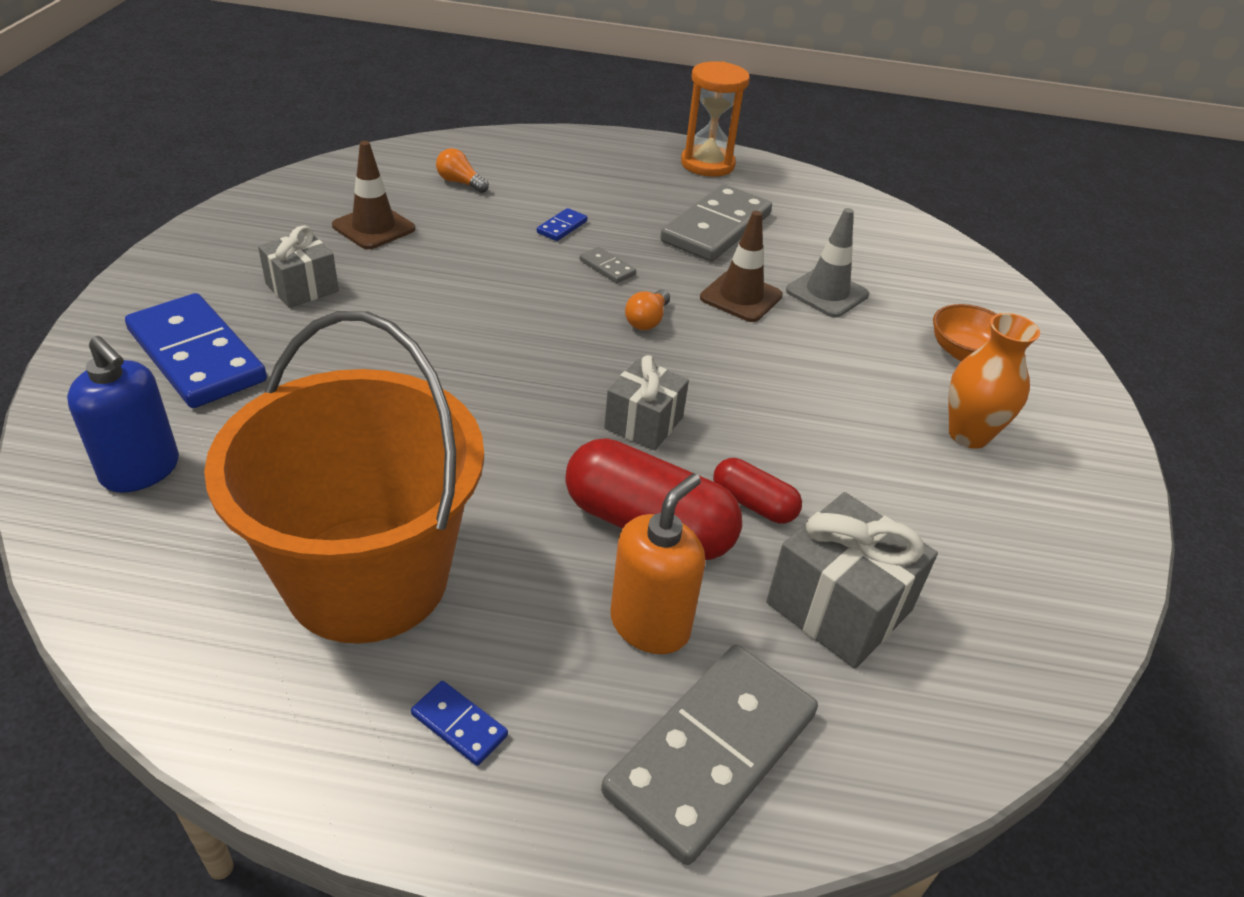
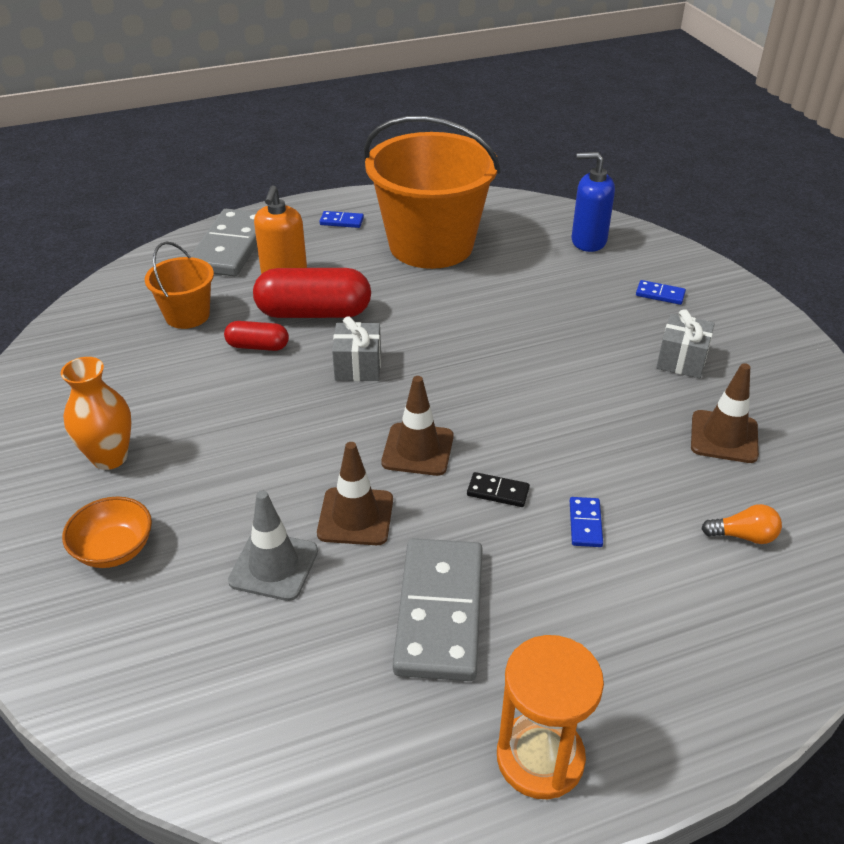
camera: 155 degrees right, 0 degrees up
blue domino [125,293,267,408] -> blue domino [636,280,686,305], size x0.42
grey domino [579,247,636,283] -> black domino [467,472,530,507]
orange light bulb [625,290,670,330] -> brown traffic cone [381,376,454,476]
grey gift [766,492,938,668] -> orange bucket [145,241,214,329]

